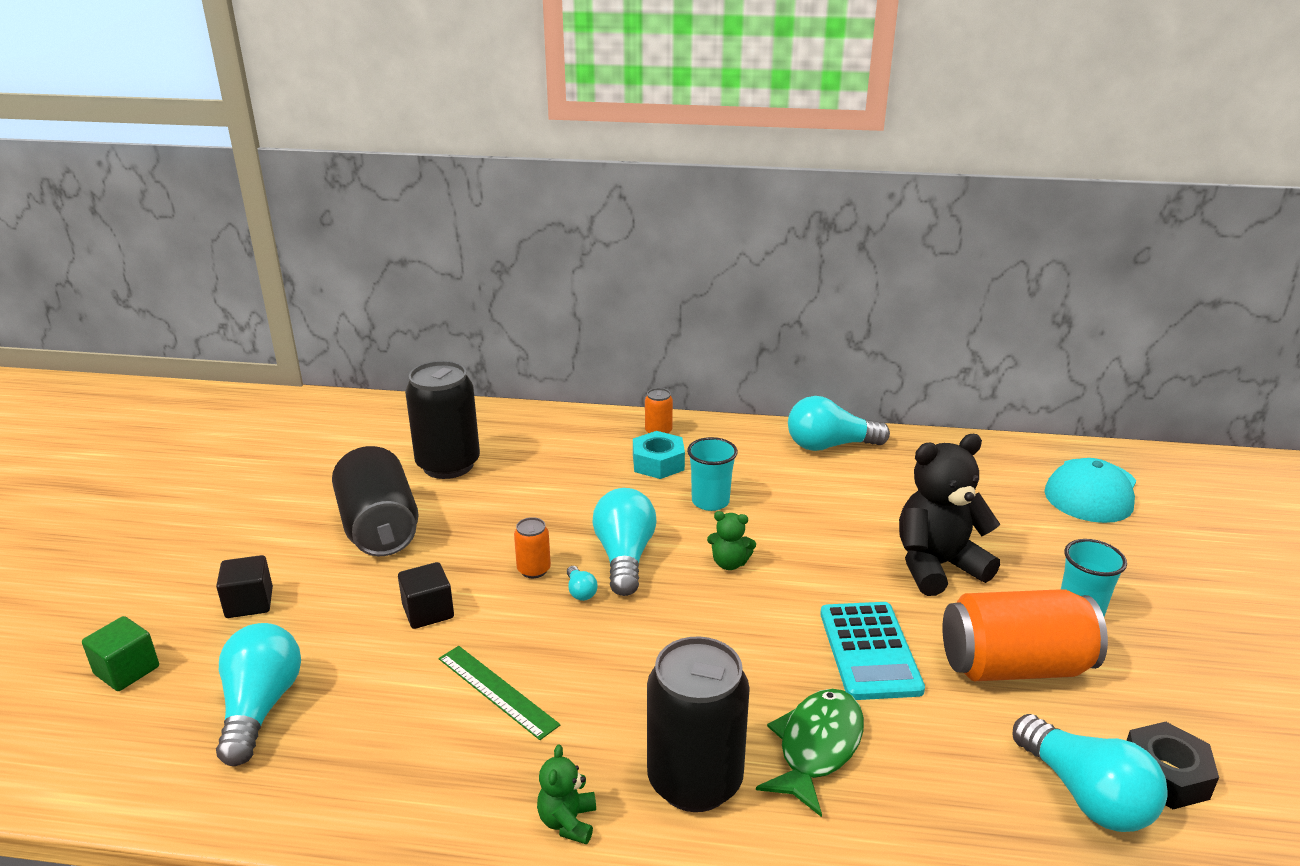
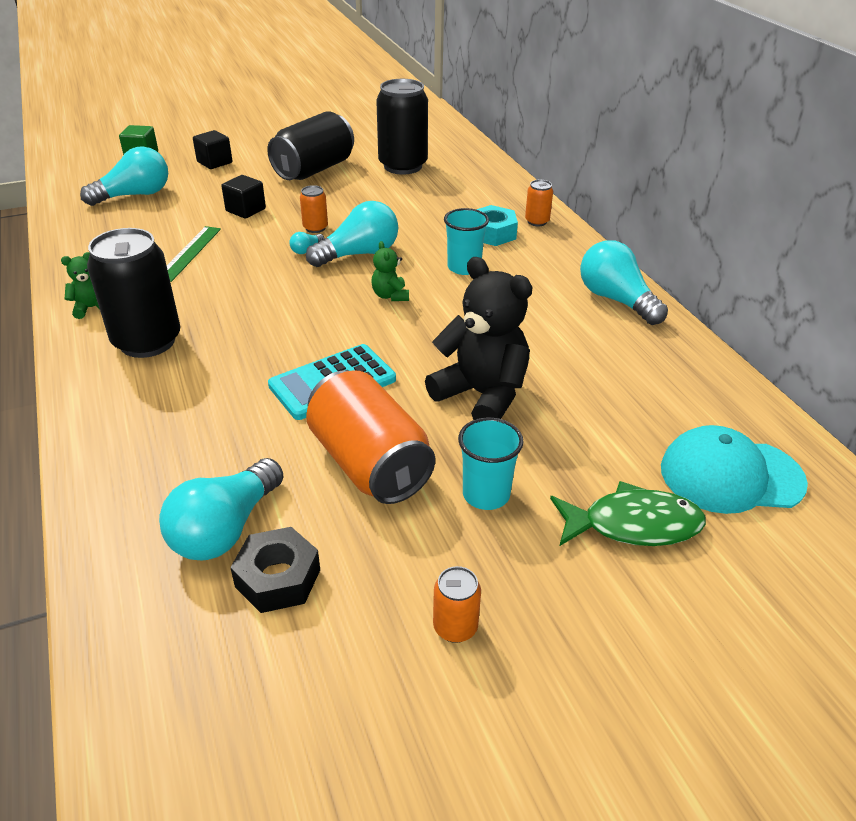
camera: 60 degrees right, 10 degrees up
green fish [756,689,864,817] -> green fish moved to [550,481,706,546]
none -> orange can [433,566,481,643]

